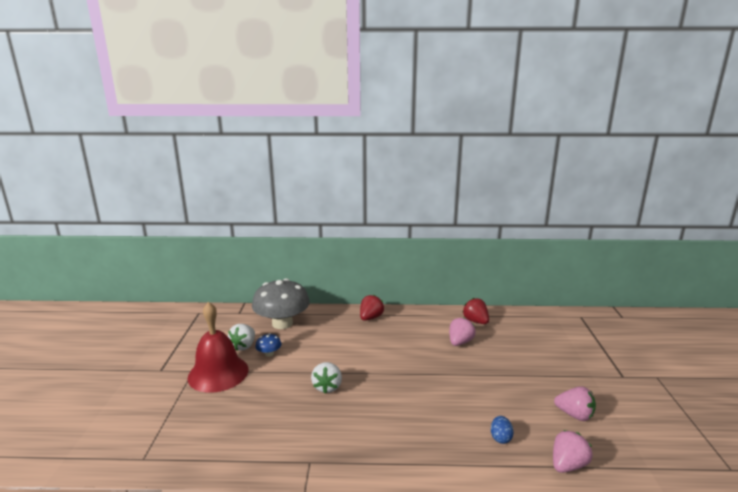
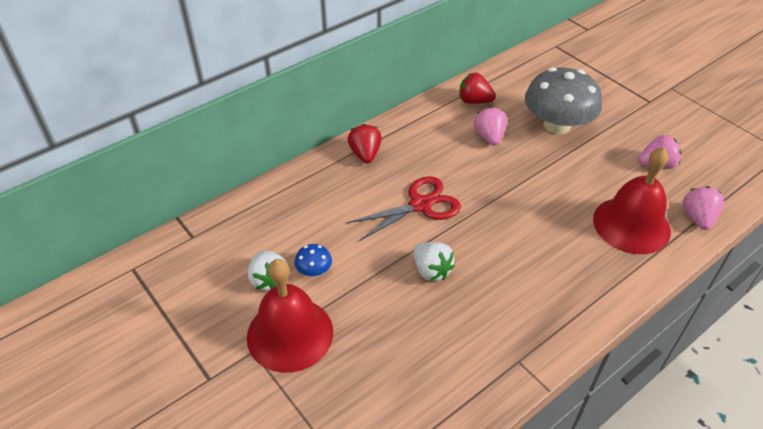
camera: 40 degrees left, 25 degrees up
grey mushroom [252,278,310,329] -> grey mushroom moved to [525,67,602,134]
blue egg [491,416,514,444] -> red bell [593,147,671,254]
none -> red scissors [347,176,461,241]

